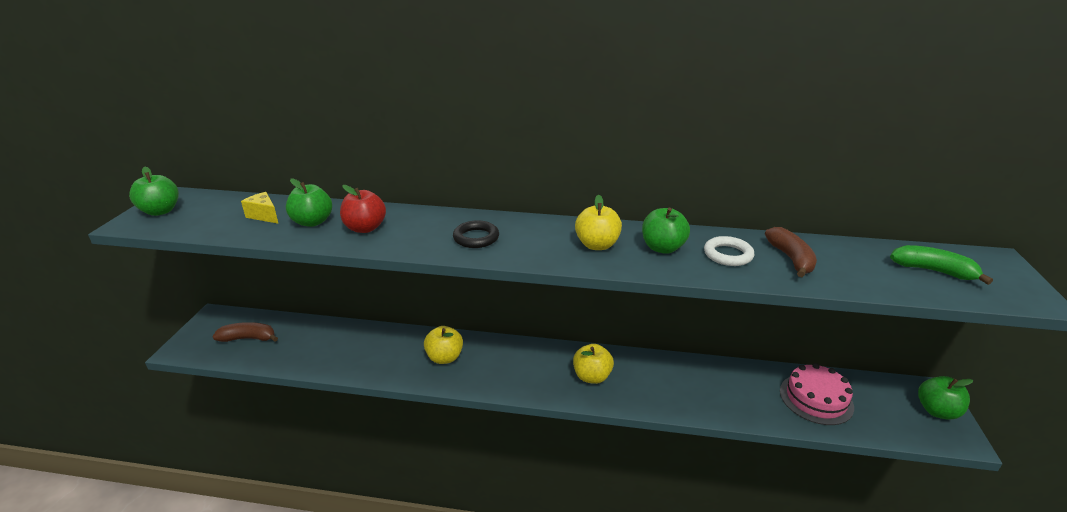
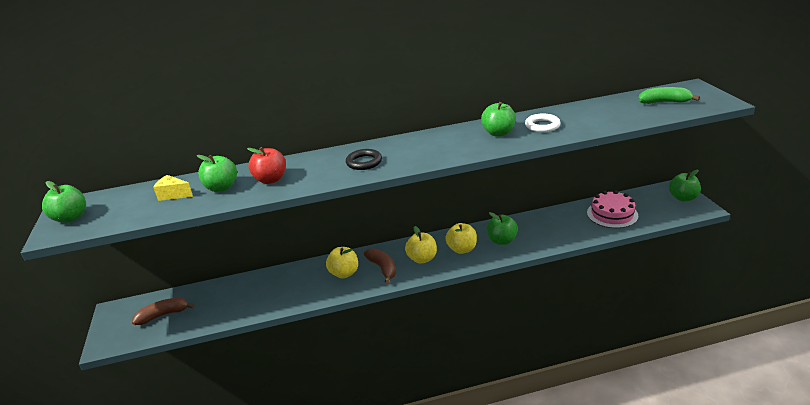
camera: 20 degrees left, 0 degrees up
yellow apple [575,195,622,250] -> yellow apple moved to [405,226,437,264]
brown banana [765,227,817,277] -> brown banana moved to [364,248,396,283]
none -> green apple [486,212,518,245]

